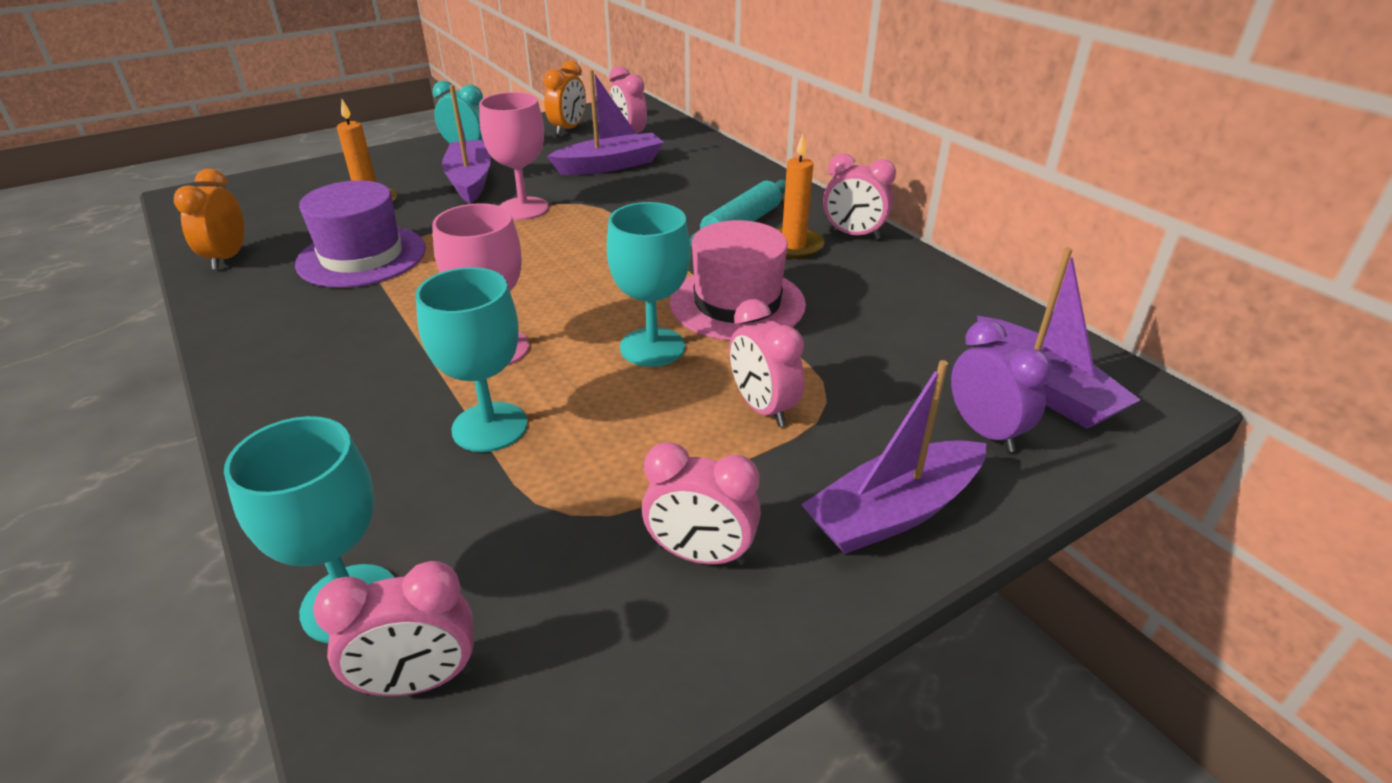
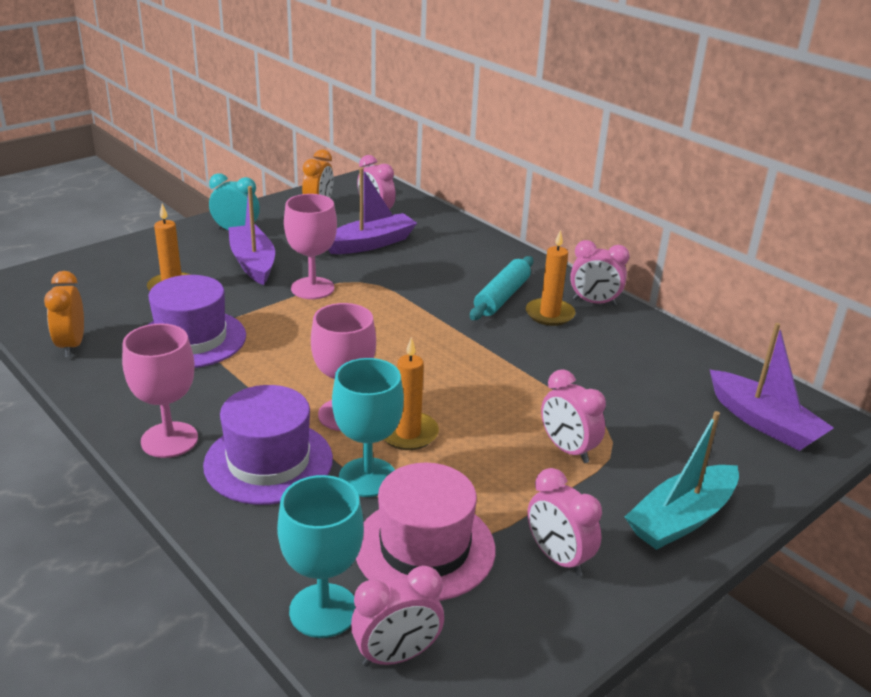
camera: 10 degrees left, 5 degrees down
turquoise goblet [607,202,691,367] -> none
pink clock [642,442,761,566] -> pink clock turned 45 degrees clockwise [527,468,602,576]
pink hat [670,220,806,341] -> pink hat moved to [356,463,496,601]
purple boat [801,360,987,554] -> turquoise boat [625,411,739,550]
purple clock [951,320,1052,452] -> none
none -> pink goblet [122,324,198,458]
none -> purple hat [203,385,333,505]
none -> orange candle [384,337,439,450]

